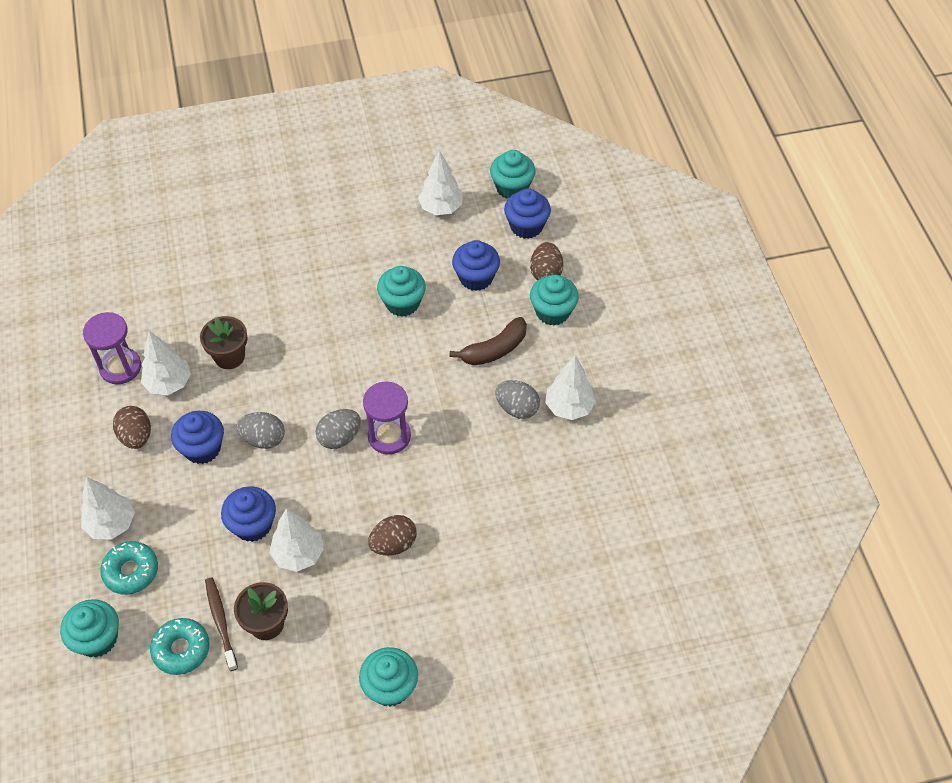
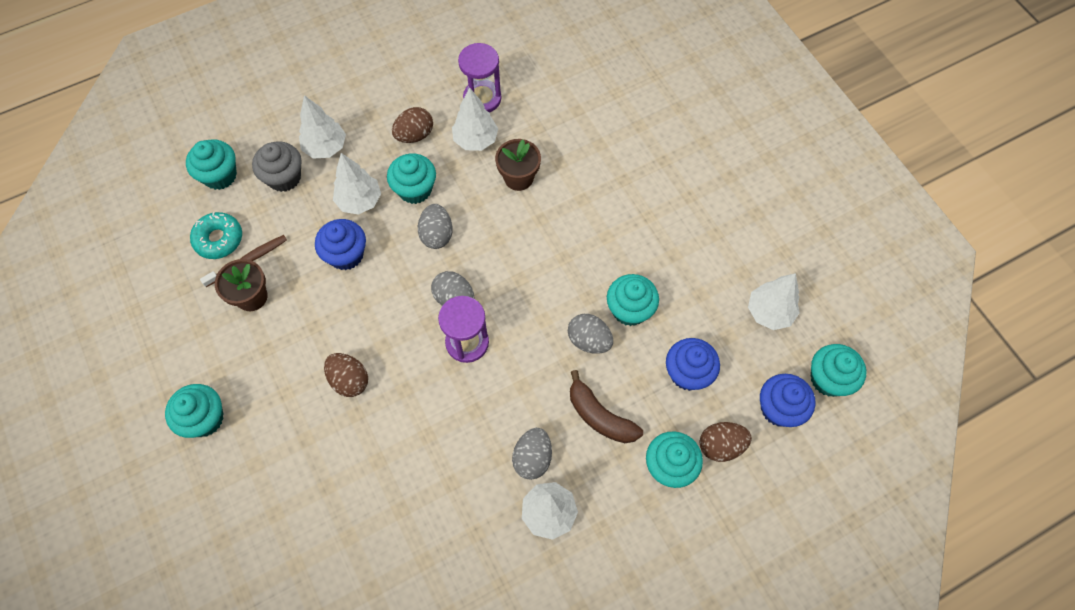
camera: 75 degrees right, 10 degrees up
turquoise donut [100,541,158,595] -> grey cupcake [252,141,302,192]
blue cupcake [171,411,224,464] -> turquoise cupcake [387,153,436,204]
white tree [269,508,324,572] -> white tree moved to [333,153,381,215]
none -> grey egg [568,314,613,354]

